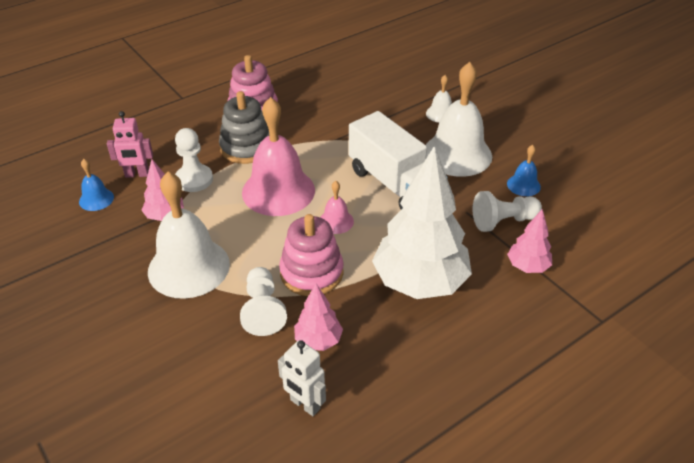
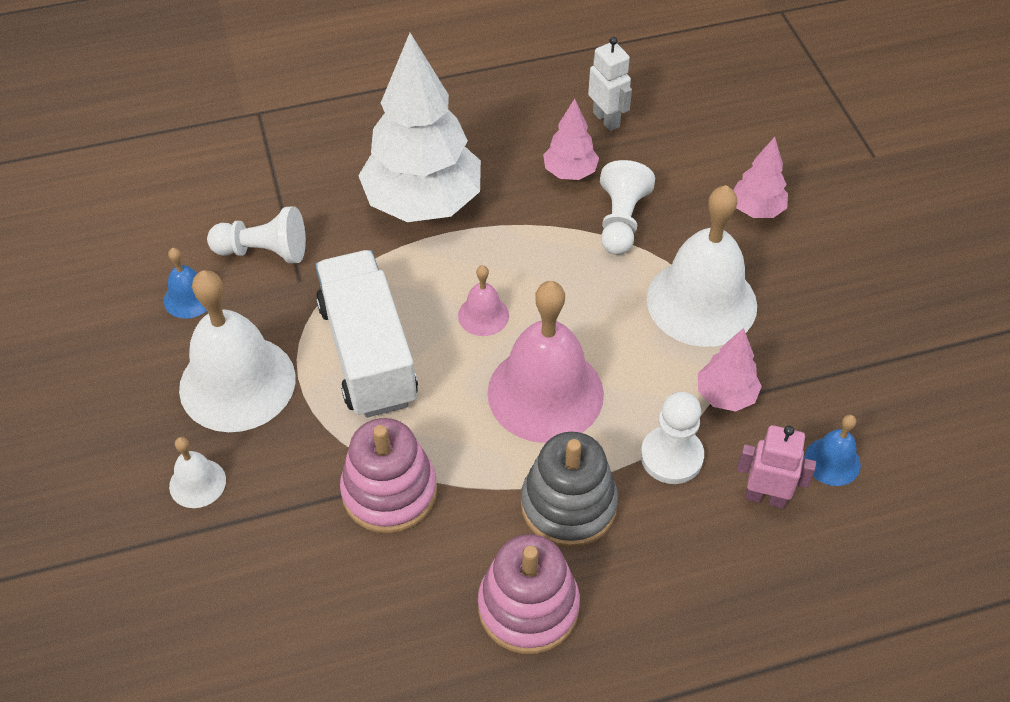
camera: 160 degrees left, 10 degrees up
pink stacking toy [279,214,344,296] -> pink stacking toy moved to [340,418,437,533]
pink tree [507,209,552,273] -> pink tree moved to [733,137,788,218]

